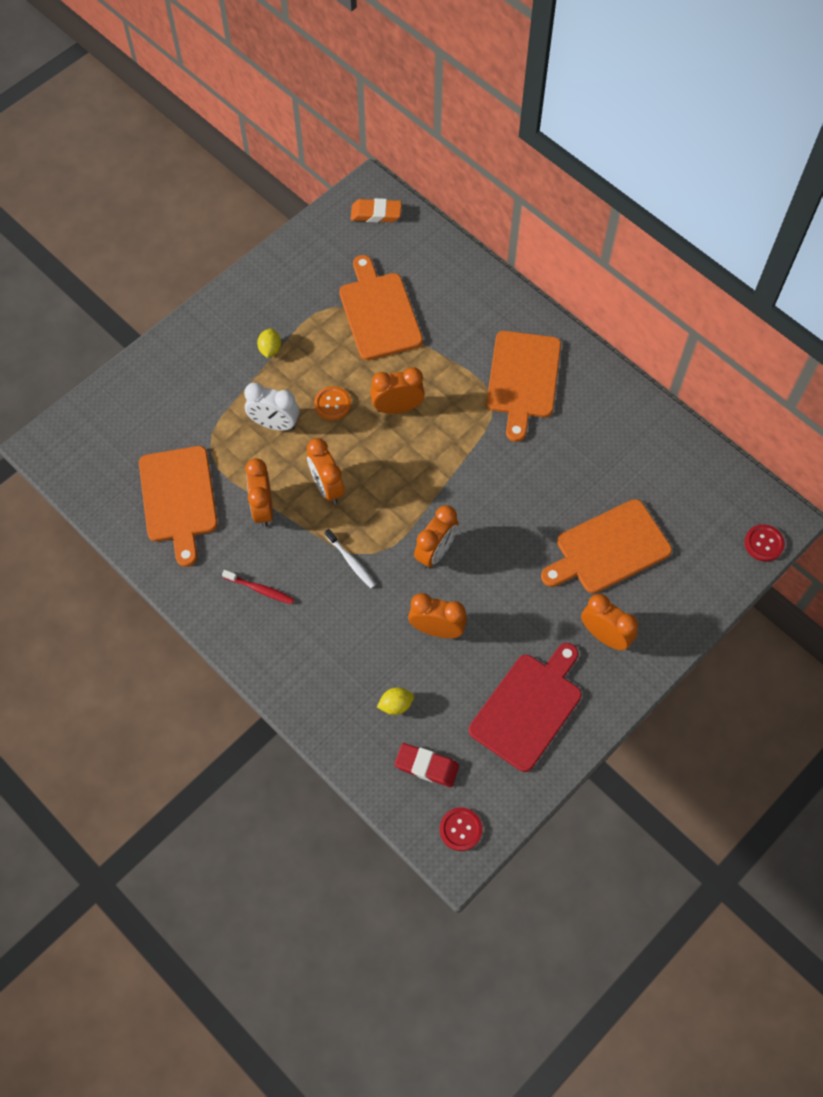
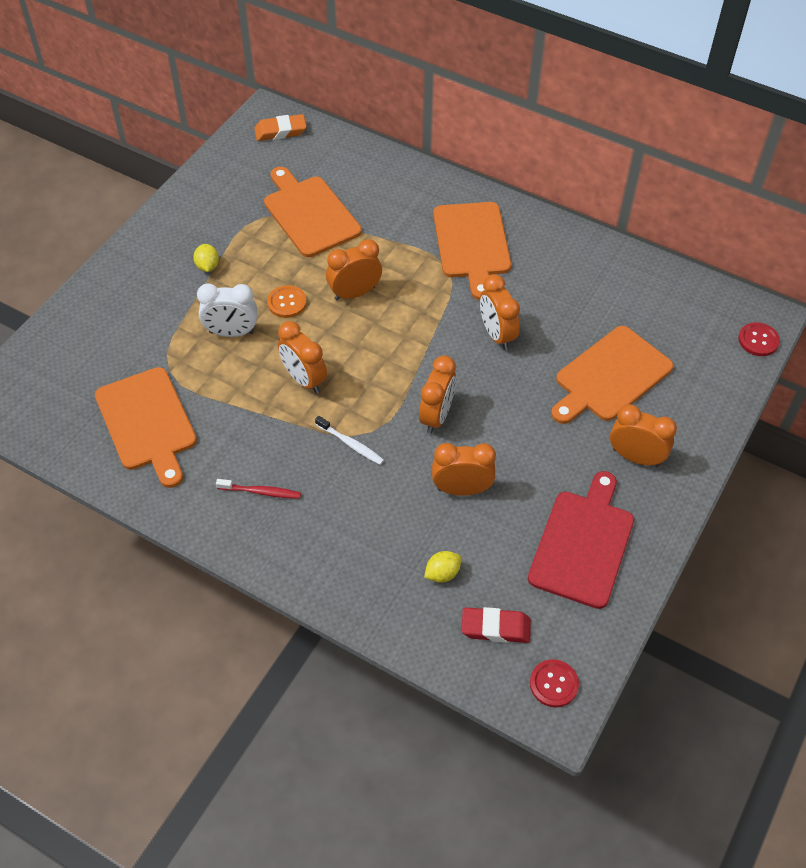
camera: 15 degrees left, 10 degrees down
orange clock [245,458,273,527] -> orange clock moved to [480,274,520,350]

